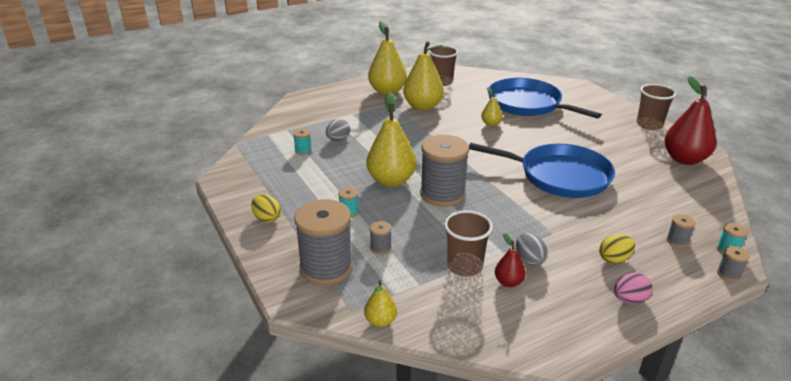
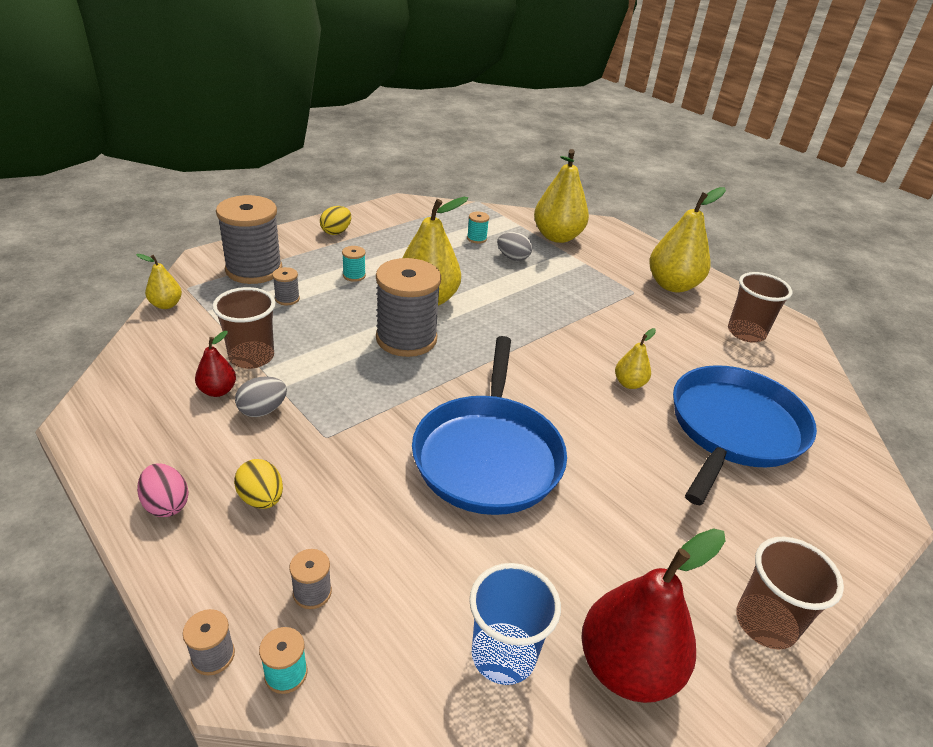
camera: 75 degrees right, 5 degrees up
yellow pear [403,41,444,111] -> yellow pear moved to [534,149,589,243]
none -> blue cup [469,563,561,685]

